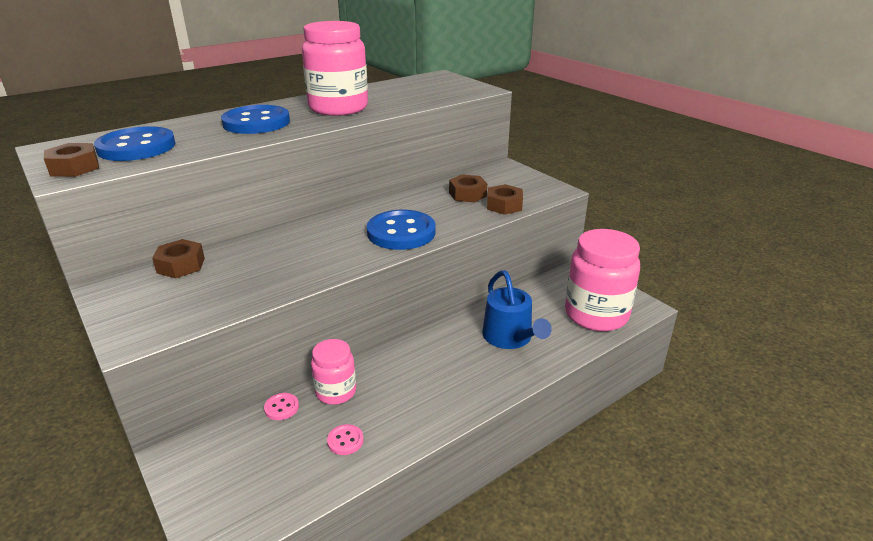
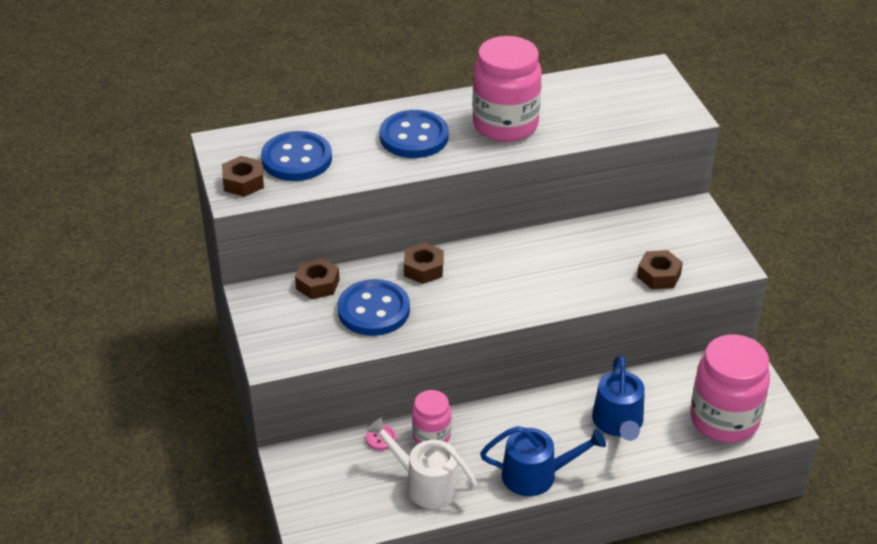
camera: 20 degrees right, 10 degrees up
pink button [327,424,364,455] -> white watering can [367,417,478,509]
blue button [367,210,435,250] -> blue button moved to [337,279,410,336]
brown nut [449,174,487,203] -> brown nut moved to [404,242,443,284]
none -> blue watering can [480,426,606,496]

